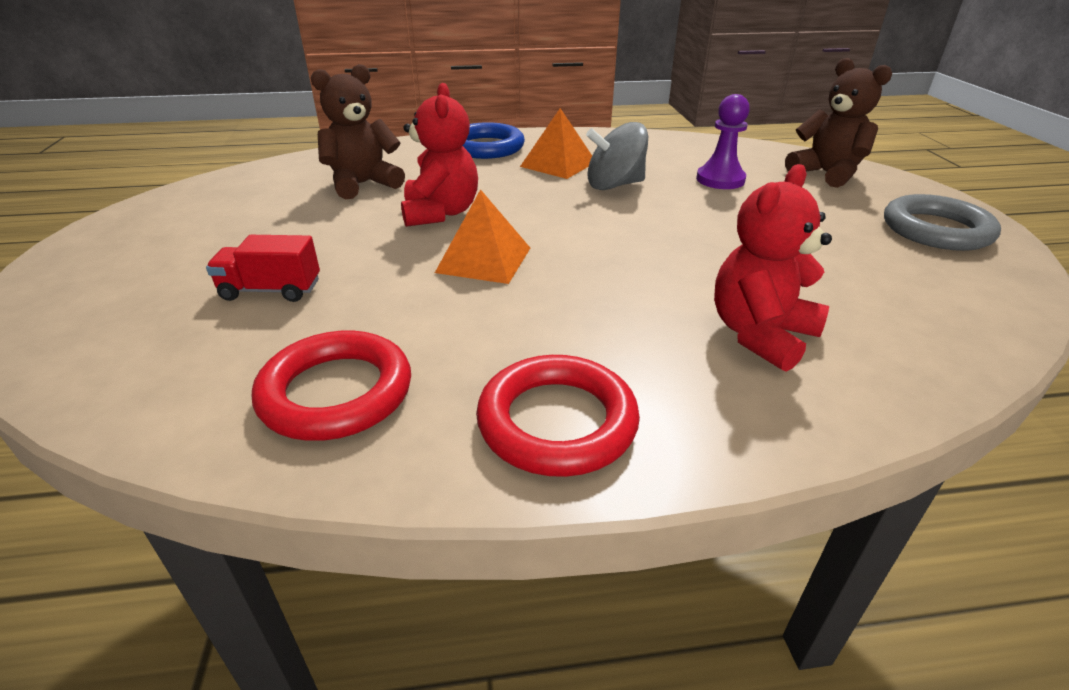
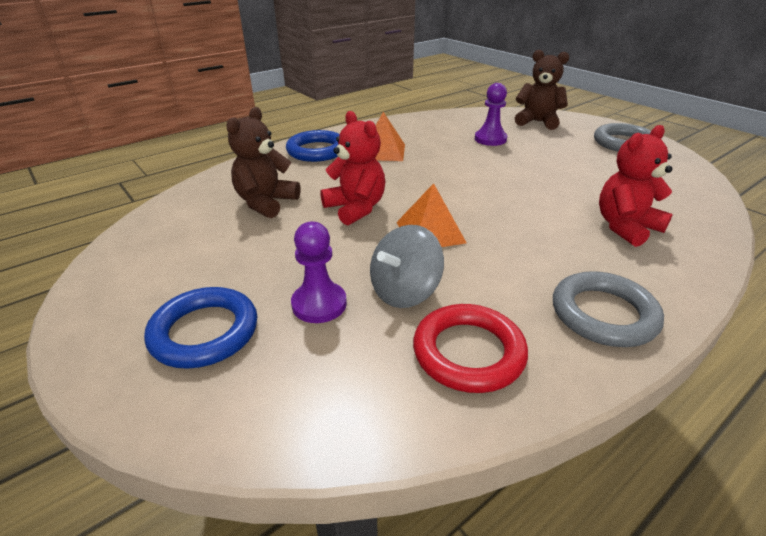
camera: 30 degrees left, 0 degrees up
red truck [206,235,320,302] -> purple pawn [291,222,347,323]
red ring [476,355,640,477] -> grey ring [553,271,664,347]
grey spinning top [586,122,648,190] -> grey spinning top moved to [370,225,444,308]
red teddy bear [714,164,832,372] -> red teddy bear turned 45 degrees clockwise [599,125,673,247]
none -> blue ring [144,287,257,369]

